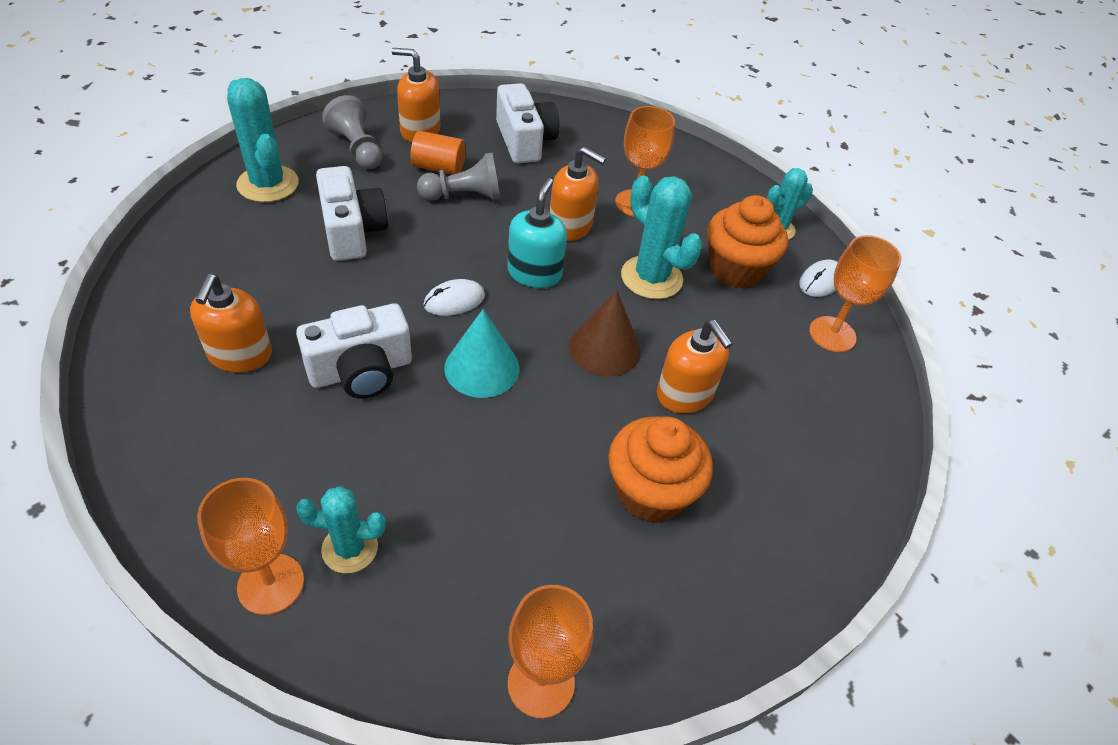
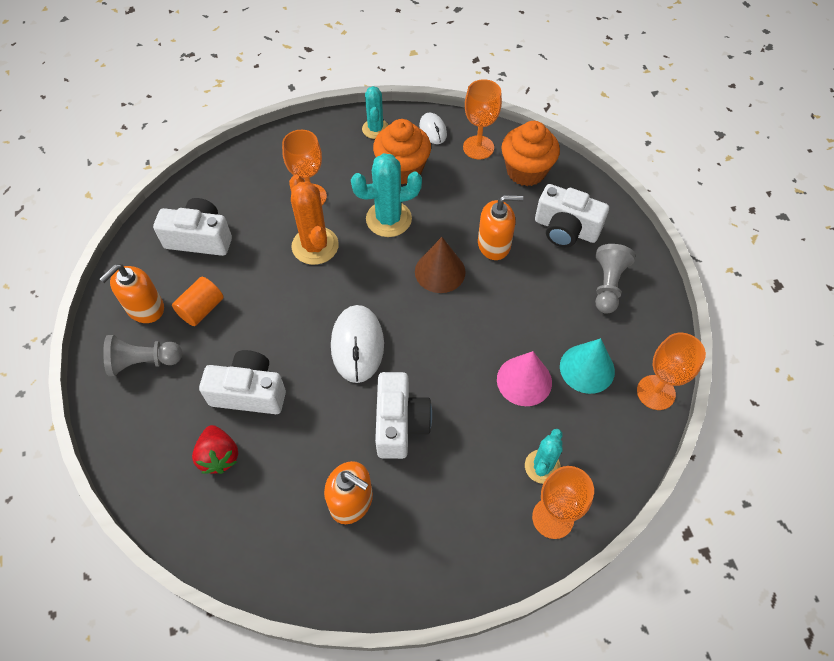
camera: 60 degrees left, 10 degrees up
turquoise cactus [227,78,299,202] -> none
grey pawn [417,153,500,201] -> grey pawn moved to [595,244,635,314]
white mouse [424,279,485,316] -> white mouse [331,305,384,383], size x1.76
turquoise cone [444,309,519,398] -> turquoise cone moved to [560,338,615,394]
turquoise soap dispenser [507,178,567,288] -> none
orange soap dispenser [550,146,606,241] -> orange cactus [289,175,339,265]
orange cupcake [608,416,713,523] -> orange cupcake moved to [501,121,560,186]
none -> red strawberry [192,425,238,474]
none -> pink cone [497,351,552,406]
none -> white camera [535,184,609,247]

